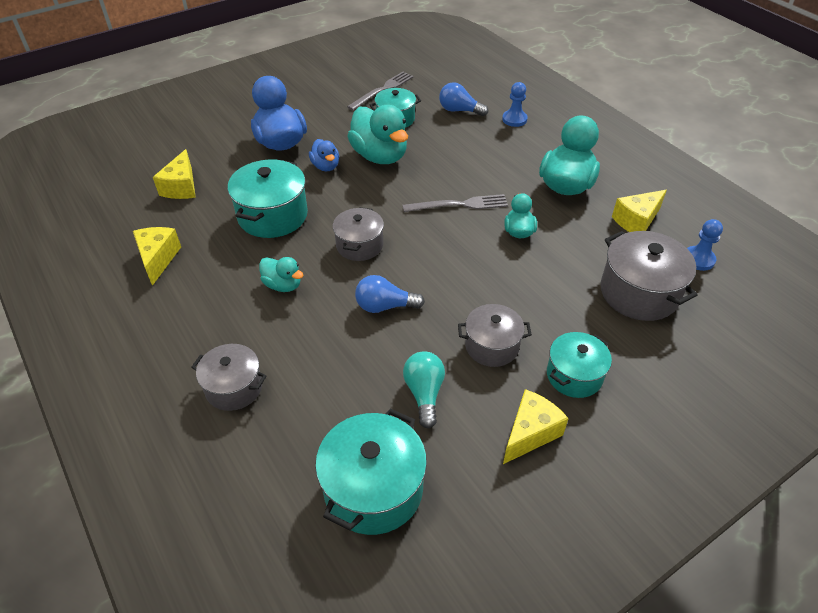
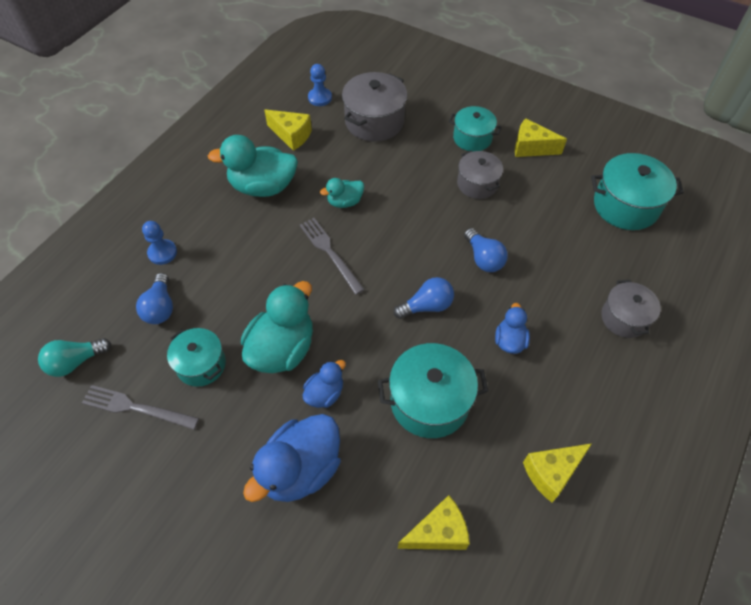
camera: 115 degrees left, 10 degrees up
turquoise duck [259,257,303,292] -> blue duck [495,303,530,354]
grey pot [333,207,384,261] -> blue light bulb [394,277,454,319]
turquoise light bulb [403,352,445,428] -> turquoise light bulb moved to [38,338,111,377]

